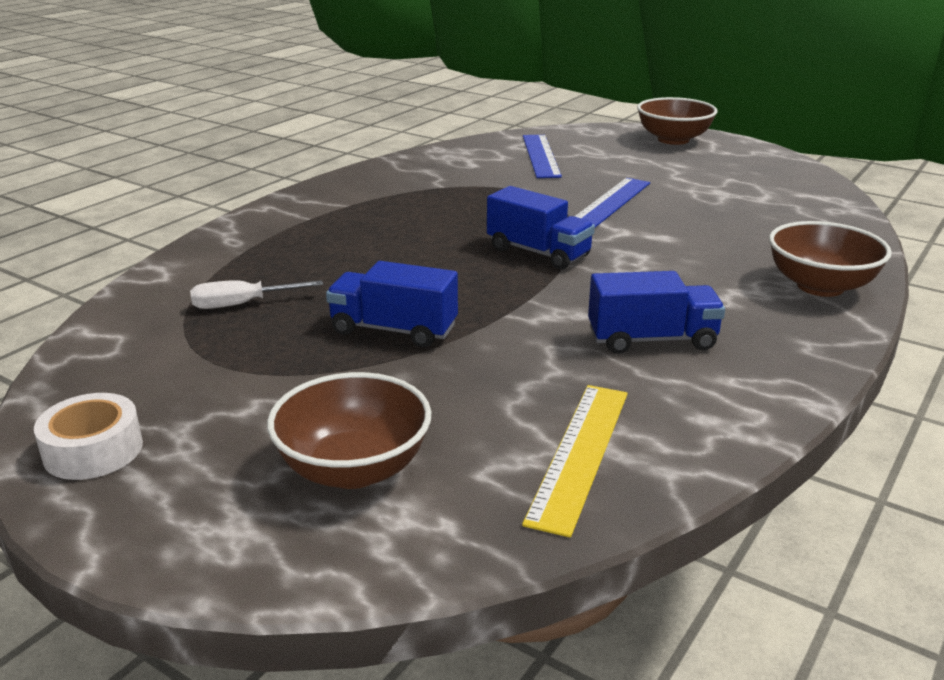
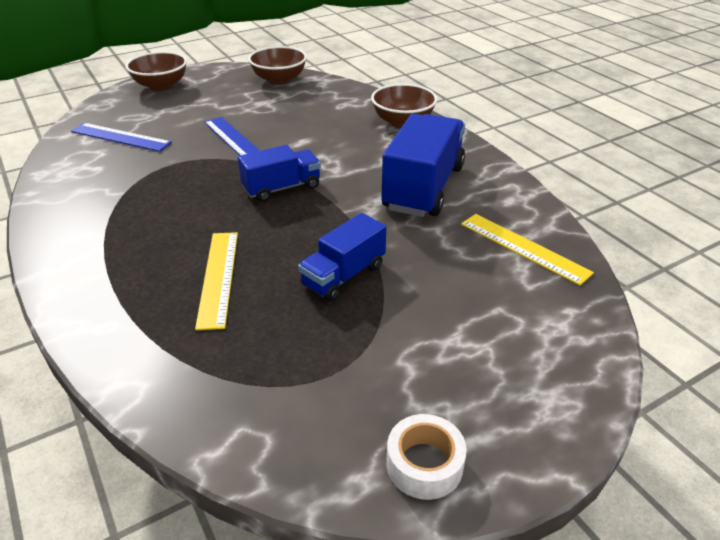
camera: 65 degrees left, 10 degrees up
white screwdriver [190,280,323,309] -> none
brown bowl [267,372,431,489] -> brown bowl moved to [248,46,307,85]
blue truck [588,271,725,354] -> blue truck [381,114,465,217], size x1.69
none -> yellow ruler [195,232,238,330]

